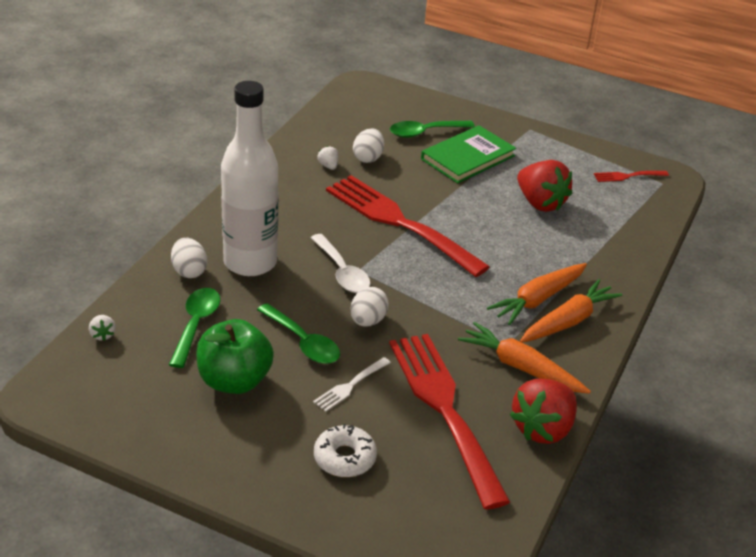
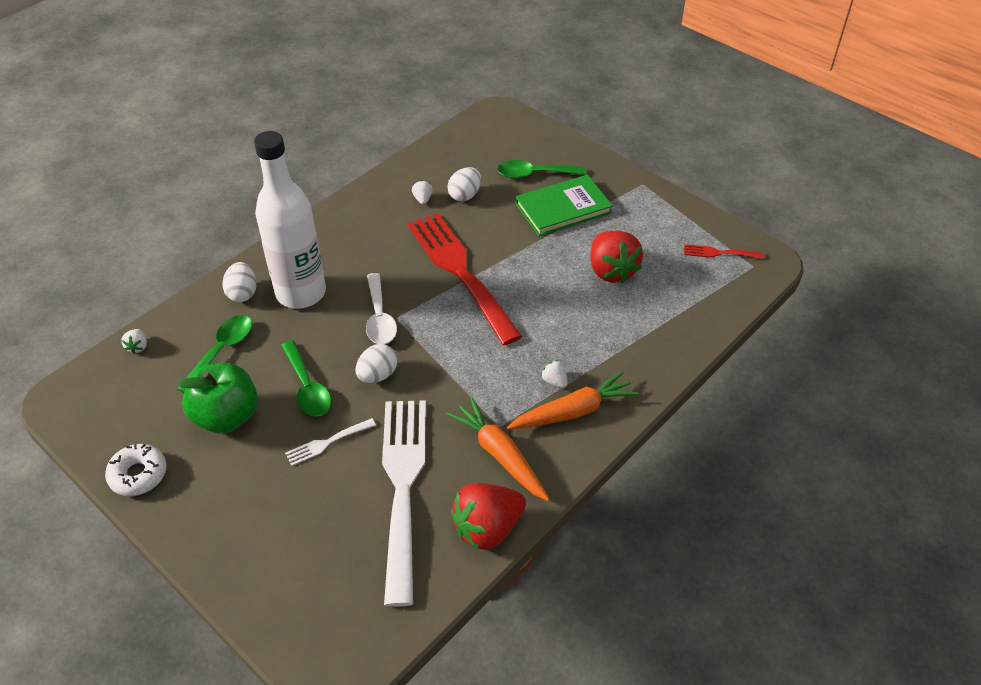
camera: 20 degrees right, 10 degrees up
white donut [314,424,377,477] -> white donut moved to [105,444,167,496]
red fork [389,334,510,509] -> white fork [382,400,426,607]
orange carrot [487,263,587,325] -> white strawberry [541,360,567,388]

